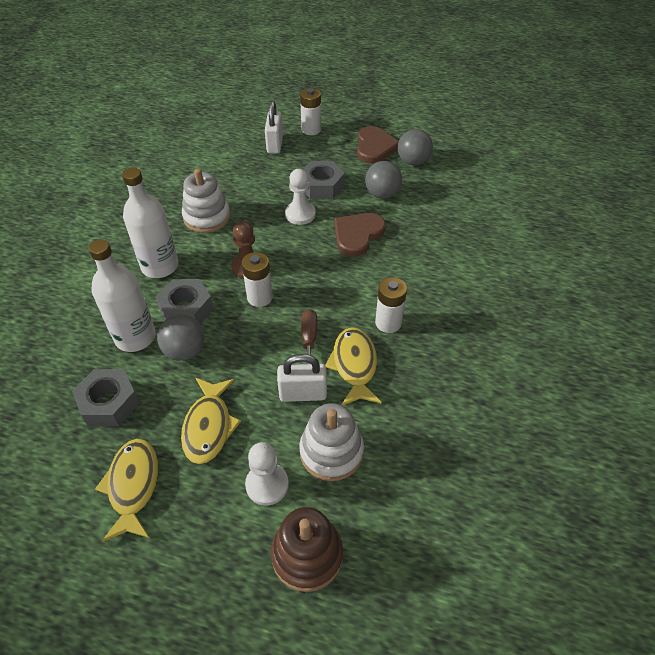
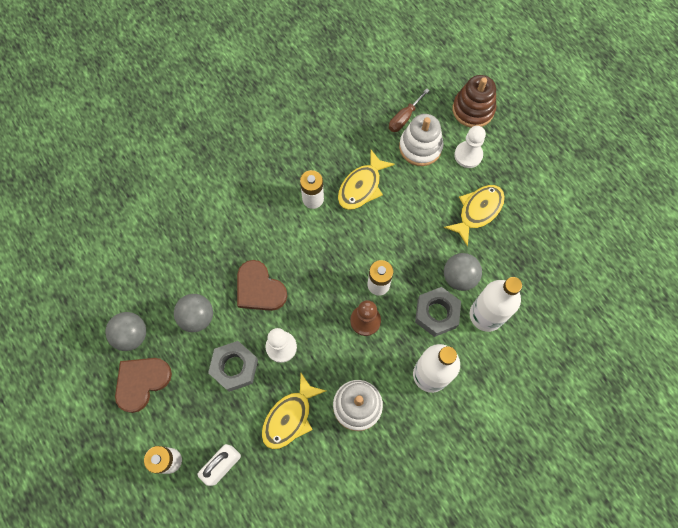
camera: 140 degrees left, 20 degrees up
grey nut [72,369,140,426] -> none
yellow fish [95,438,158,542] -> yellow fish moved to [262,373,326,449]
white padlock [277,354,327,402] -> none
brown screwdriver [301,309,317,364] -> brown screwdriver moved to [389,88,430,132]
brown heart [334,213,386,257] -> brown heart turned 60 degrees clockwise [237,260,287,311]

